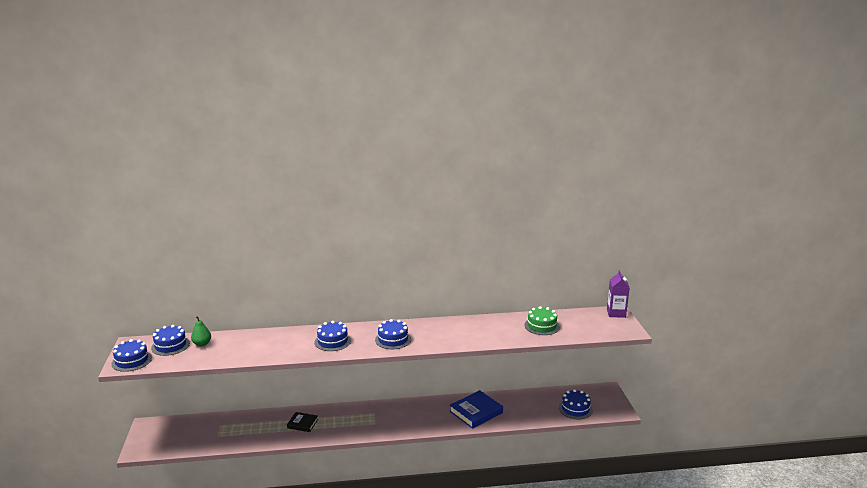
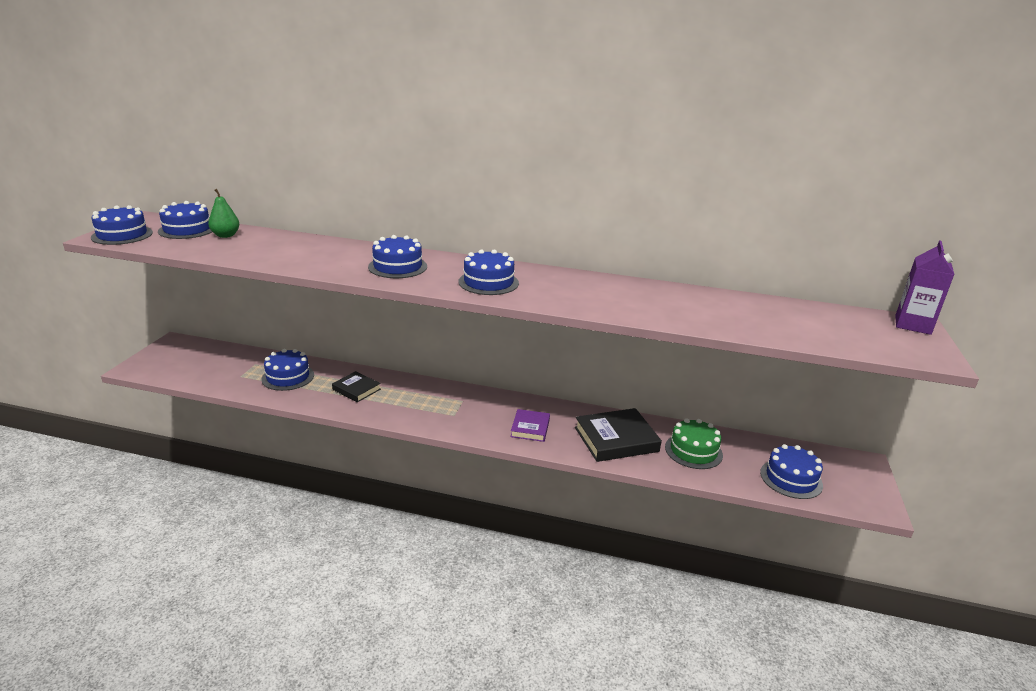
camera: 20 degrees right, 5 degrees up
blue book [450,390,503,429] -> black book [575,408,662,462]
green cake [524,306,560,335] -> green cake moved to [665,418,723,469]
none -> blue cake [261,349,314,391]
none -> purple book [511,409,550,442]

